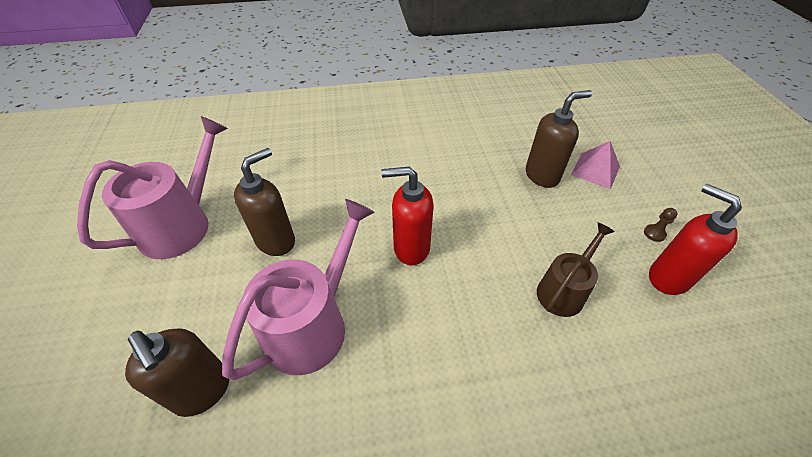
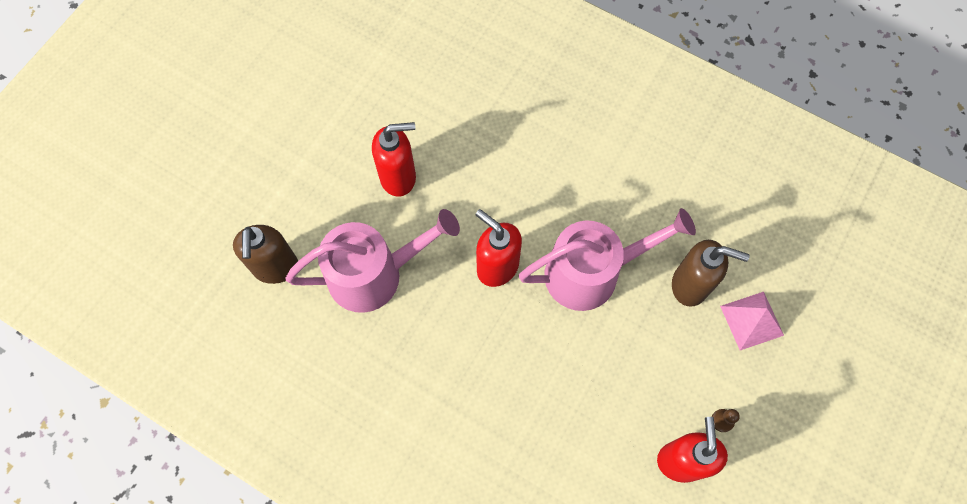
camera: 40 degrees right, 20 degrees up
pink watering can [77,116,228,259] -> pink watering can moved to [519,208,696,311]
brown soap dispenser [234,148,295,256] -> red soap dispenser [372,122,416,197]
brown watering can [537,222,615,317] -> none

